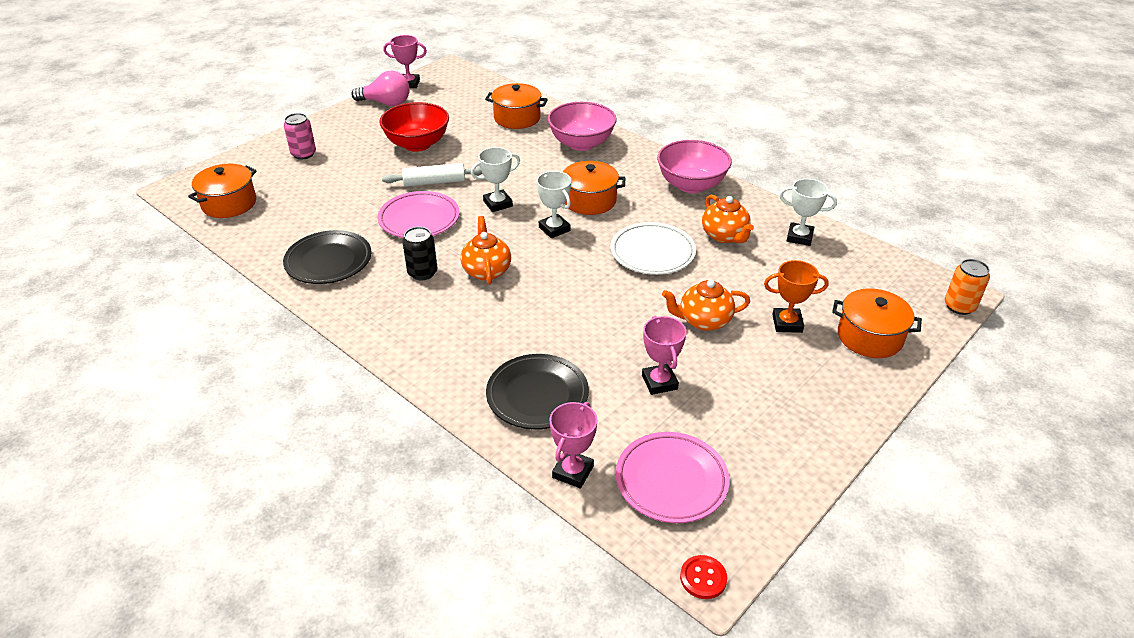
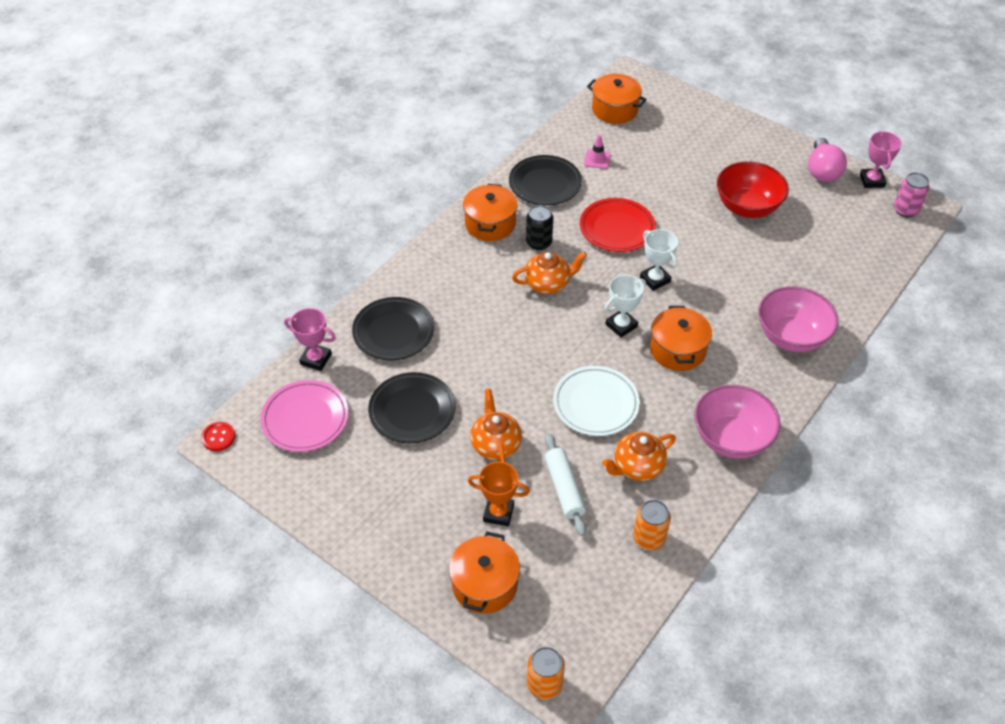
camera: 85 degrees right, 10 degrees up
pink can [284,113,316,159] -> pink can moved to [894,172,929,217]
pink plate [378,191,460,238] -> red plate [580,198,656,252]
white rolling pin [382,163,482,187] -> white rolling pin moved to [545,433,586,536]
orange pot [485,83,548,129] -> orange pot moved to [463,184,518,241]
pink trophy [642,316,687,395] -> black plate [368,372,455,443]
orange trophy [764,260,829,333] -> orange trophy turned 75 degrees counterclockwise [468,462,530,526]
white trophy [780,179,837,246] -> orange can [633,500,671,550]
none -> pink traffic cone [584,134,610,169]

